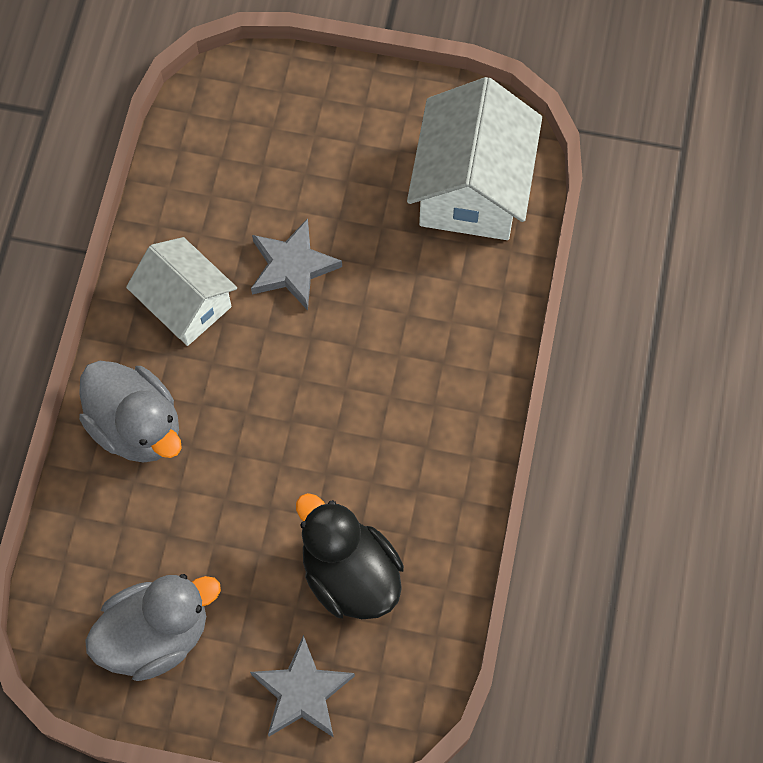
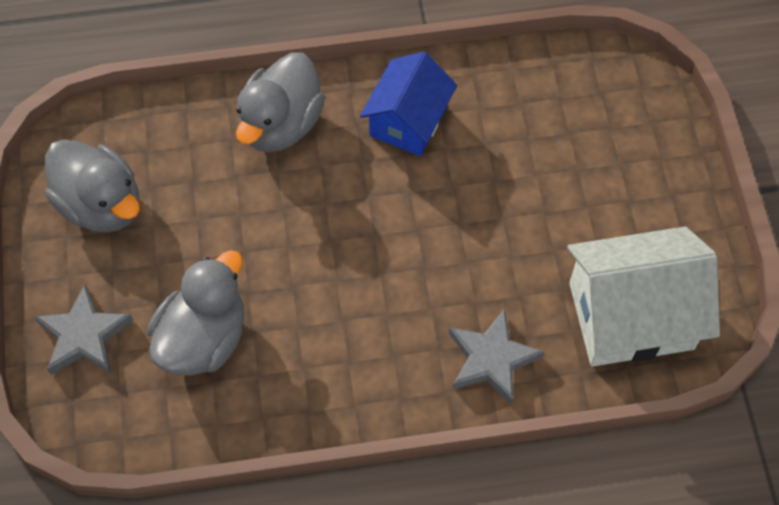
camera: 70 degrees right, 5 degrees down
white house [126,237,237,346] -> blue house [360,52,457,156]
grey star [251,218,342,310] -> grey star moved to [449,308,544,405]
black duck [296,493,404,619] -> grey duck [147,250,244,376]

